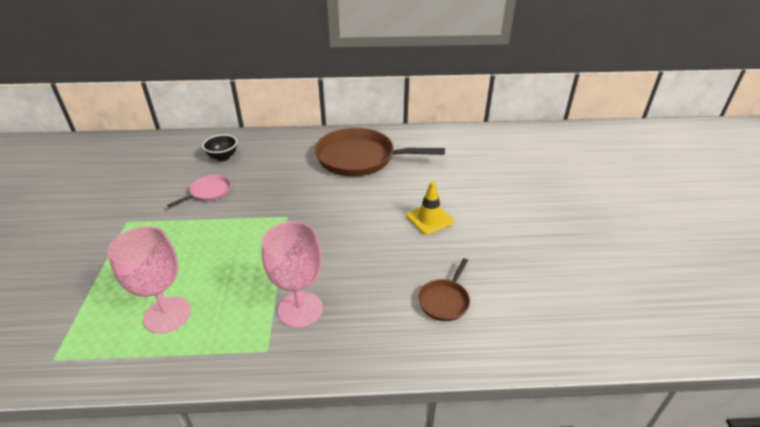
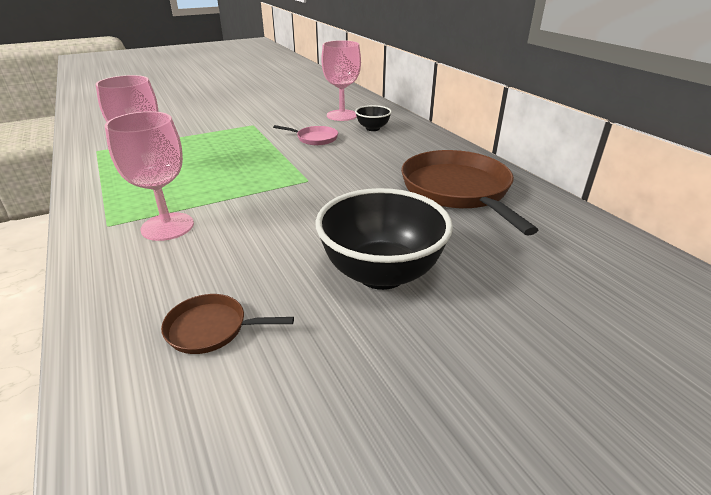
camera: 65 degrees right, 5 degrees down
yellow traffic cone [406,181,454,235] -> black bowl [315,188,453,290]
none -> pink goblet [321,40,361,121]

